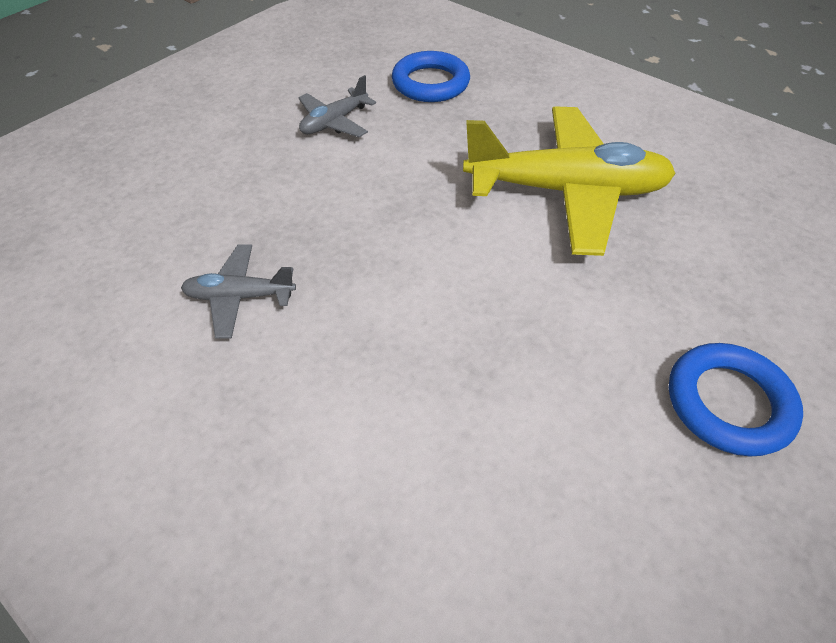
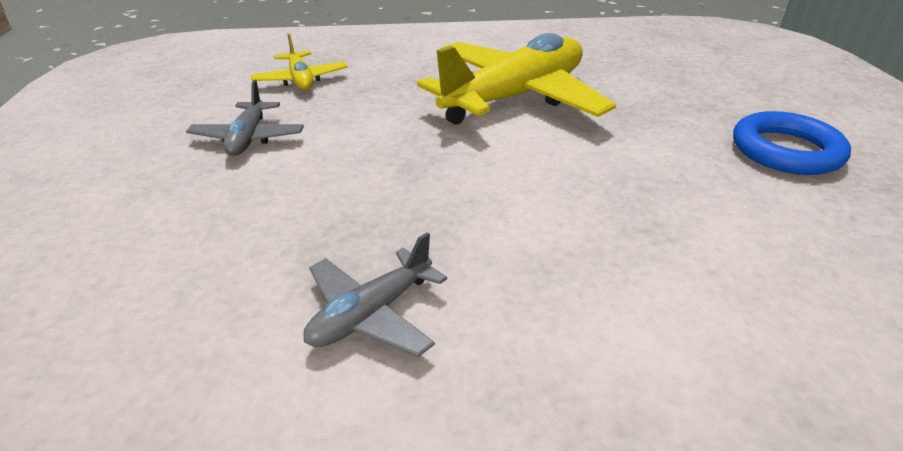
camera: 45 degrees left, 15 degrees down
blue ring [392,51,470,102] -> yellow plane [250,33,347,90]

